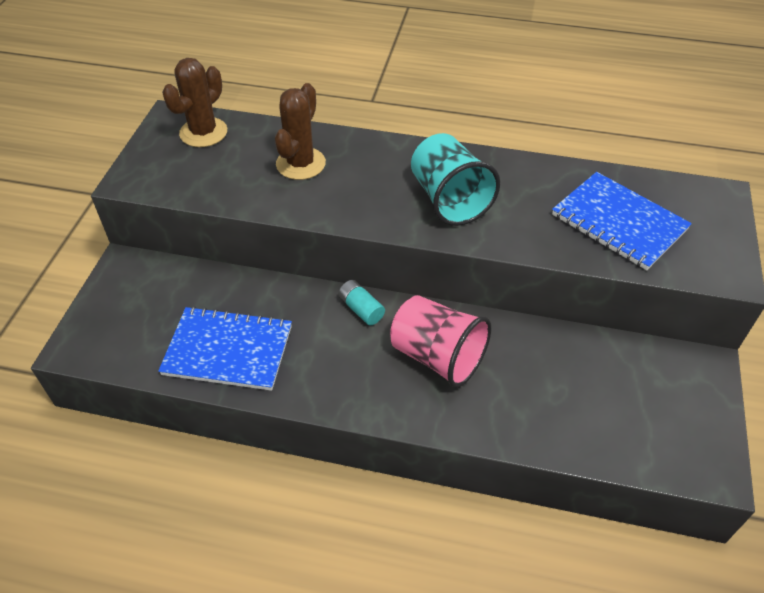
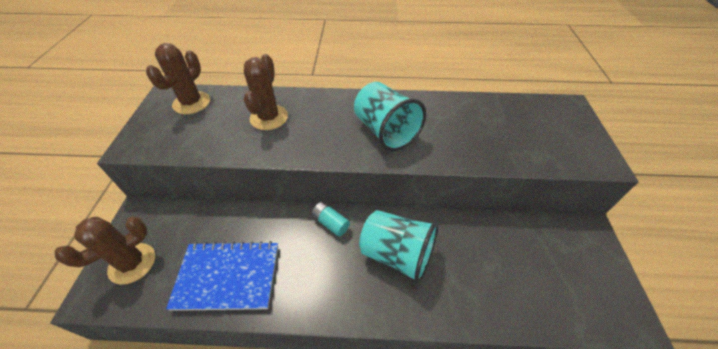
camera: 10 degrees left, 0 degrees up
pink cup [390,295,491,388] -> turquoise cup [359,210,438,283]
blue notebook [552,172,692,270] -> none
none -> brown cactus [55,217,155,285]

